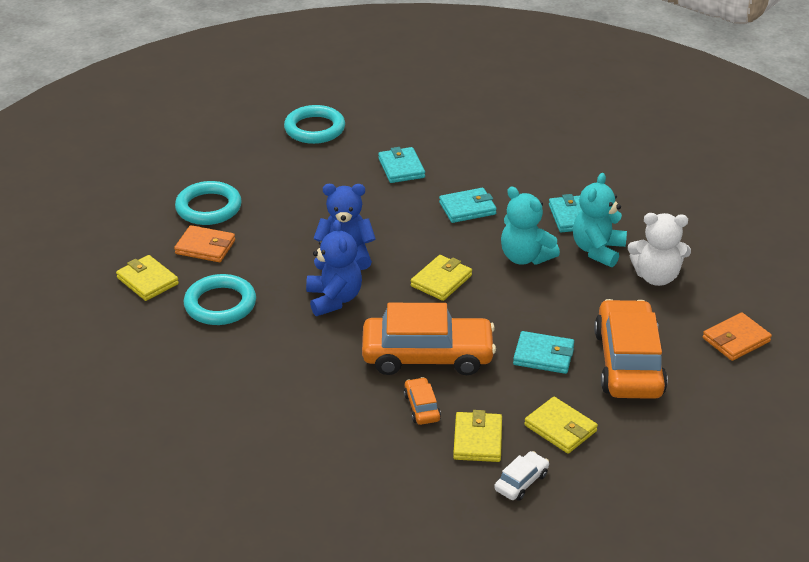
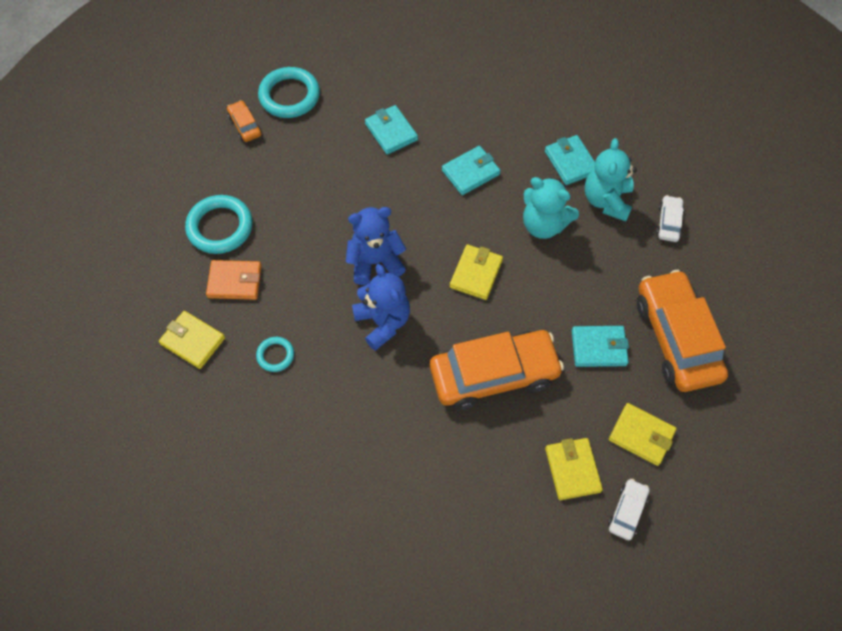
camera: 15 degrees left, 25 degrees up
turquoise ring [184,274,256,325] -> turquoise ring [256,337,294,372], size x0.53
orange car [404,377,441,425] -> orange car moved to [227,100,262,142]
white teddy bear [628,213,691,286] -> white car [656,195,684,242]
orange wallet [703,312,772,361] -> none

